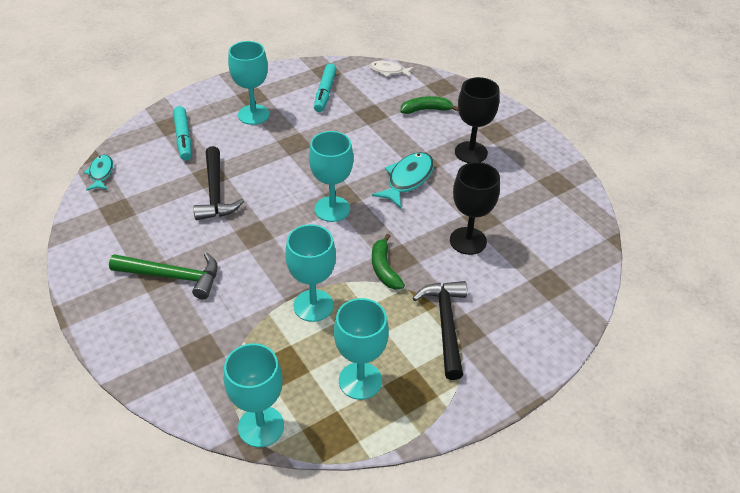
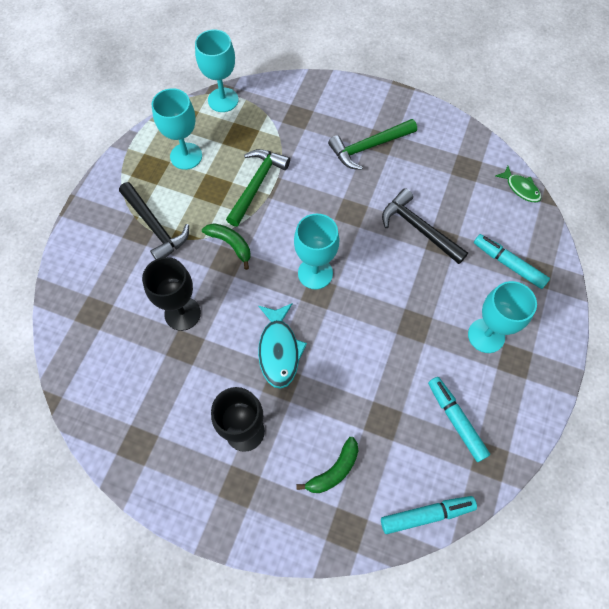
camera: 145 degrees right, 20 degrees up
turquoise fish [84,154,113,191] -> green fish [495,166,541,202]
turquoise goblet [285,224,336,322] -> green hammer [226,149,290,227]
white fish [369,61,414,77] -> turquoise marker [381,496,477,534]

